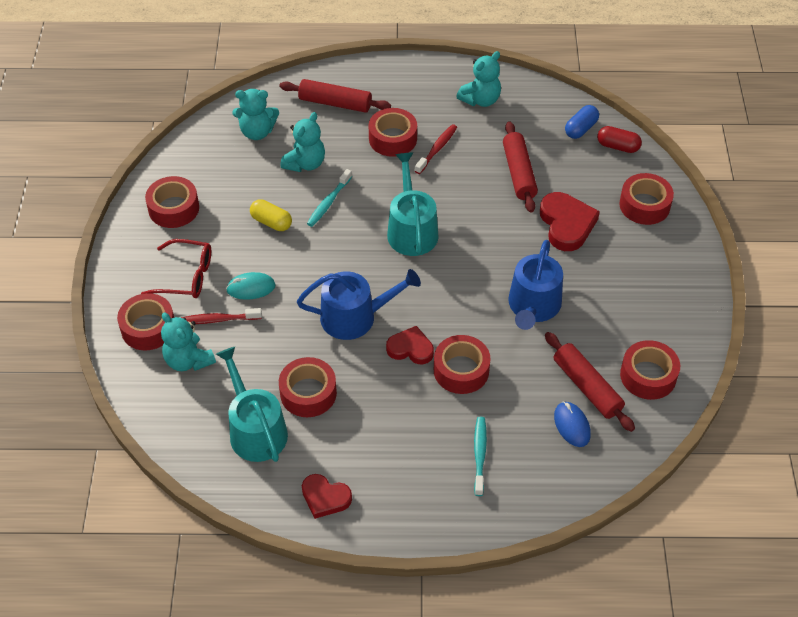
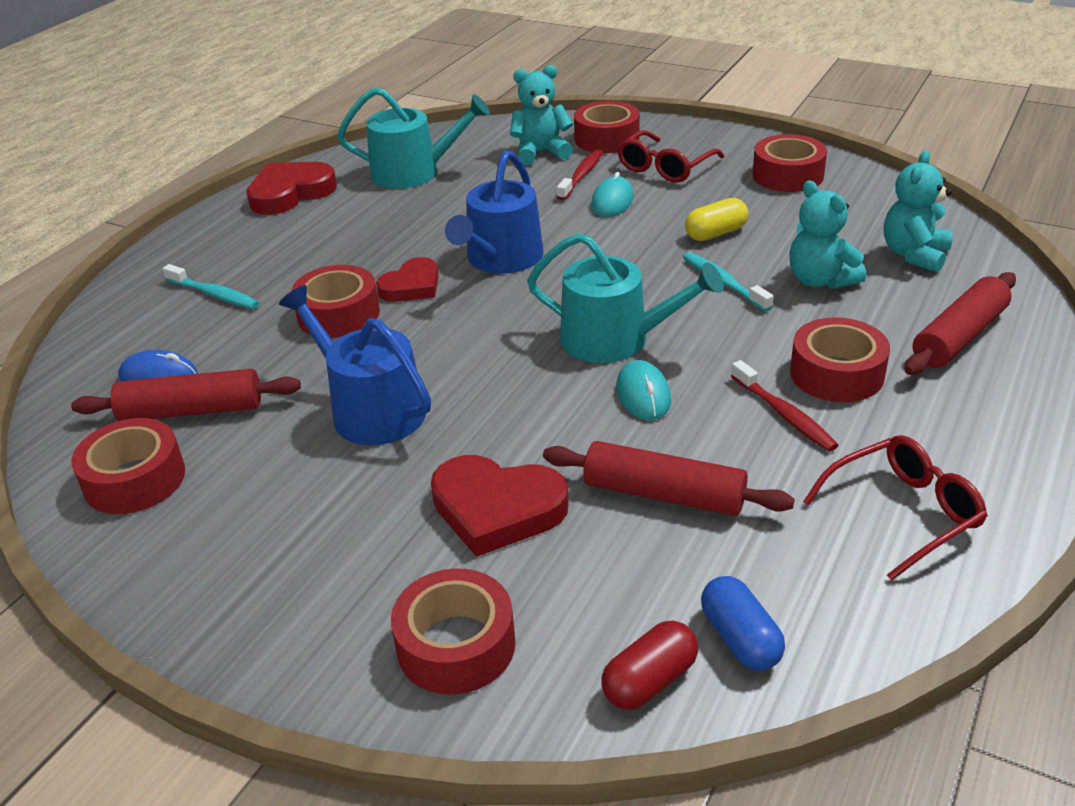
camera: 120 degrees right, 15 degrees down
red tape [279,357,337,417] -> none
red heart [302,474,352,519] -> red heart [246,162,337,215], size x1.53
turquoise teddy bear [456,51,501,107] -> red glasses [803,435,988,581]
none -> turquoise mouse [617,360,671,420]

